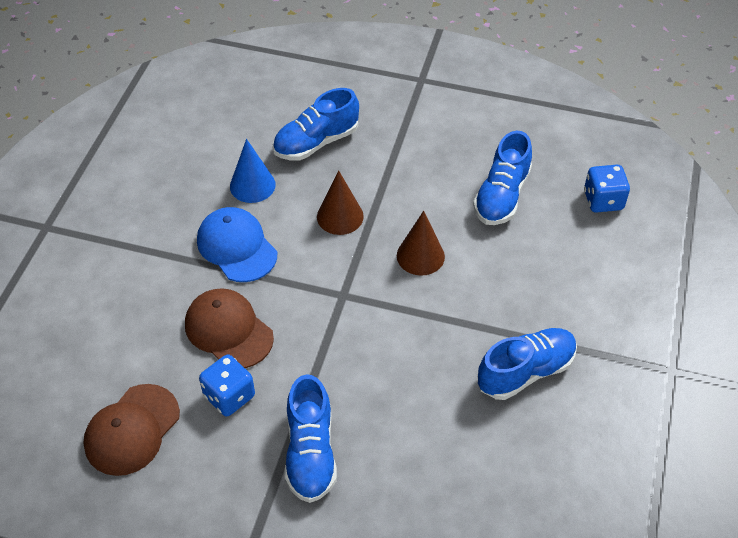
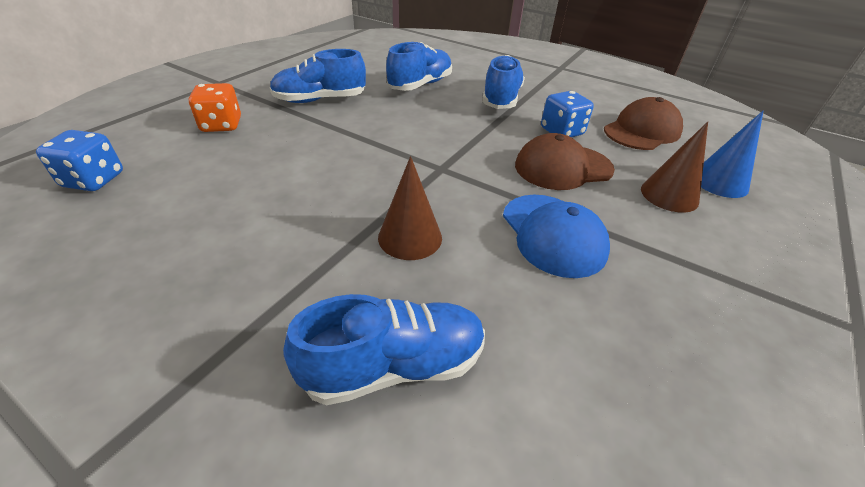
camera: 165 degrees left, 10 degrees down
brown cap [185,288,274,368] -> brown cap turned 105 degrees clockwise [515,133,615,190]
blue cone [230,139,276,203] -> blue cone moved to [701,111,763,198]
brown cone [397,211,445,276] -> brown cone moved to [641,122,708,213]
blue shoe [473,131,532,225] -> blue shoe moved to [386,42,452,91]
none -> orange dice [189,83,241,132]

